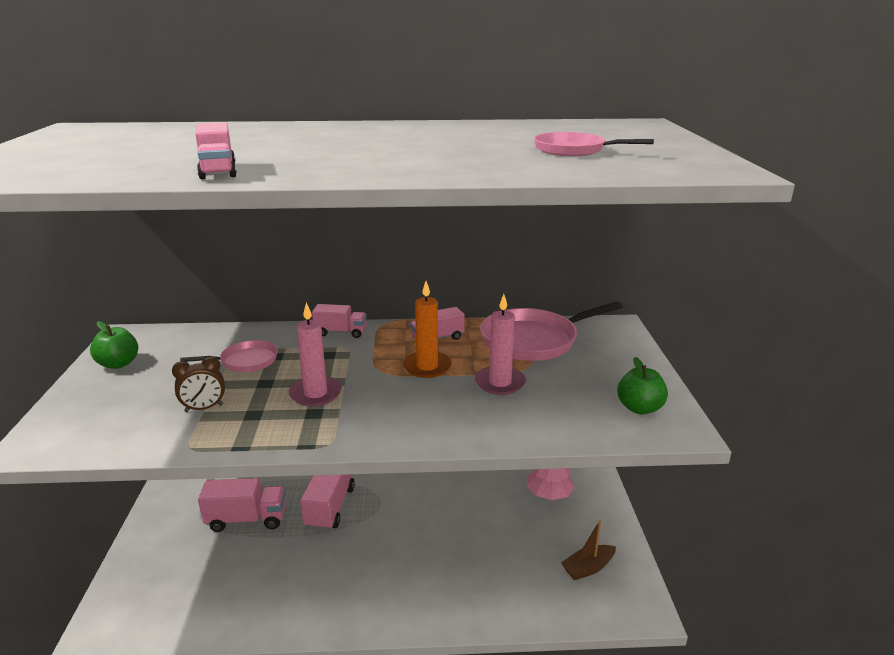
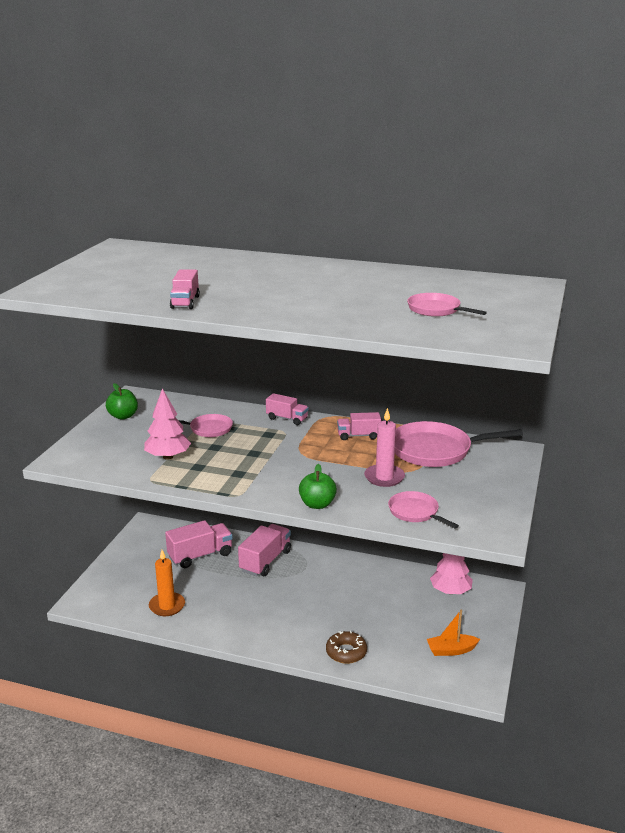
camera: 20 degrees right, 0 degrees up
brown clock [172,356,225,412] -> pink tree [144,388,191,460]
pink truck [198,478,286,532] -> pink truck turned 45 degrees counterclockwise [165,520,233,568]
pink candle [288,303,342,407] -> none
orange candle [403,281,452,378] -> orange candle moved to [149,550,185,616]
brown boat [561,520,616,580] -> orange boat [427,610,480,656]
green apple [617,357,668,414] -> green apple moved to [299,464,337,509]
none -> brown donut [326,631,367,664]
none -> pink pan [388,491,459,529]

